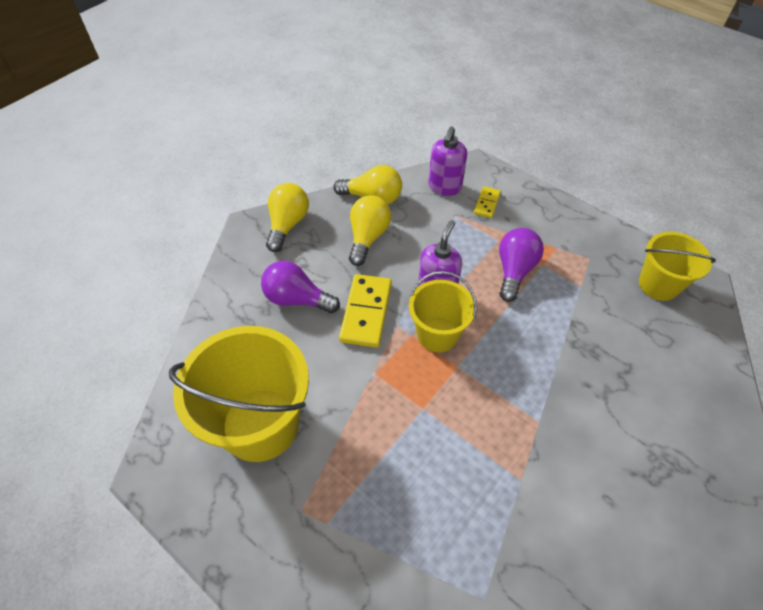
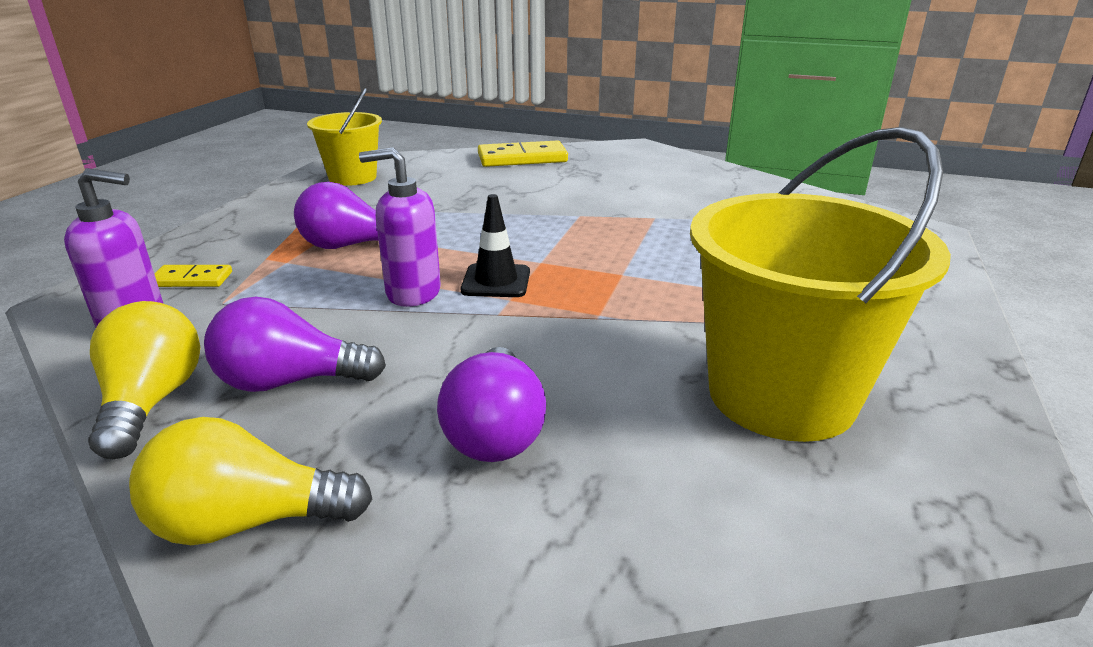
camera: 110 degrees left, 25 degrees down
yellow domino [339,274,392,348] -> yellow domino moved to [478,140,568,167]
yellow light bulb [349,195,391,266] -> purple light bulb [204,297,386,392]
yellow bucket [409,271,477,352] -> black traffic cone [460,194,530,297]

